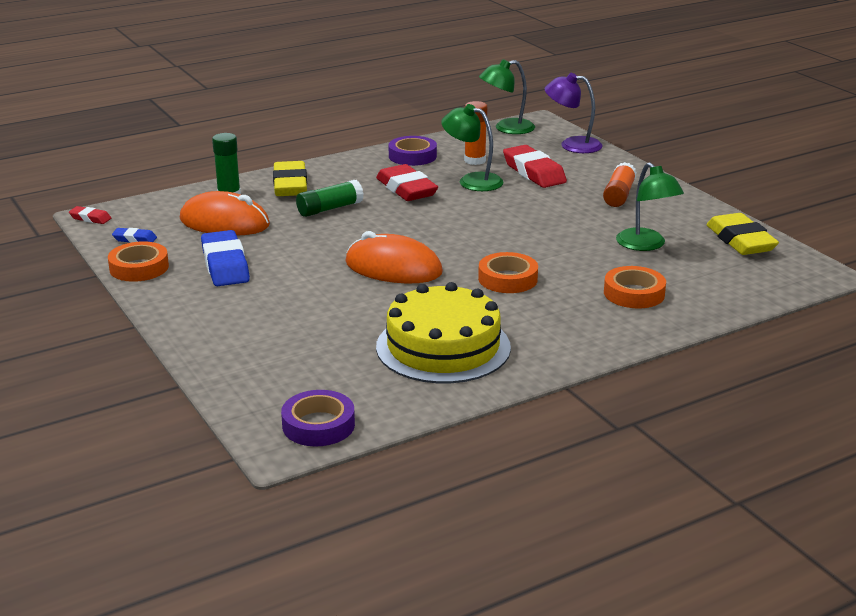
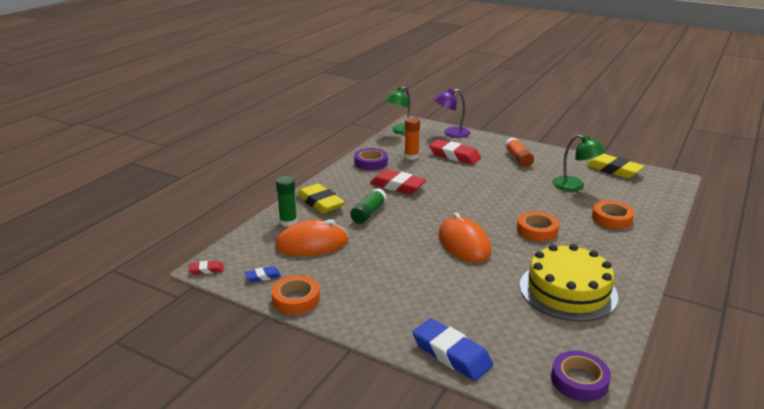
camera: 30 degrees left, 0 degrees up
blue eraser [201,230,250,286] -> blue eraser moved to [413,319,493,381]
orange mouse [345,231,443,283] -> orange mouse turned 75 degrees clockwise [439,212,491,263]
green lamp [441,104,503,191] -> none

